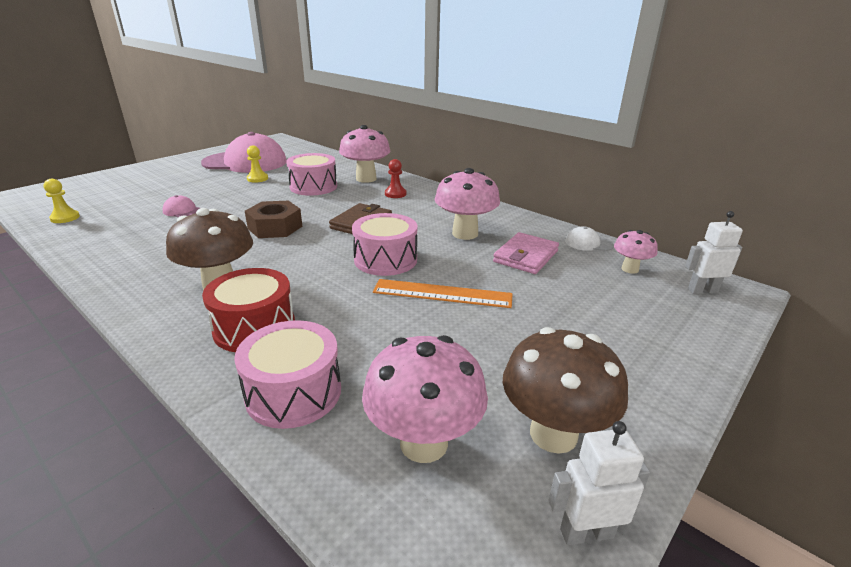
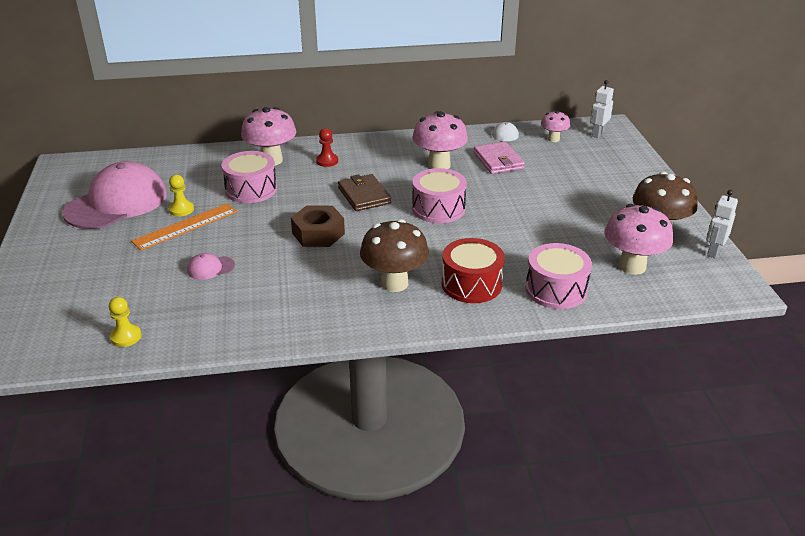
camera: 50 degrees left, 5 degrees up
orange ruler [373,279,512,308] -> orange ruler moved to [131,204,237,251]

